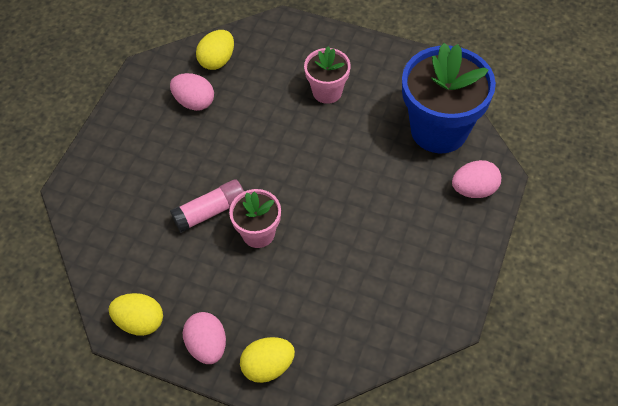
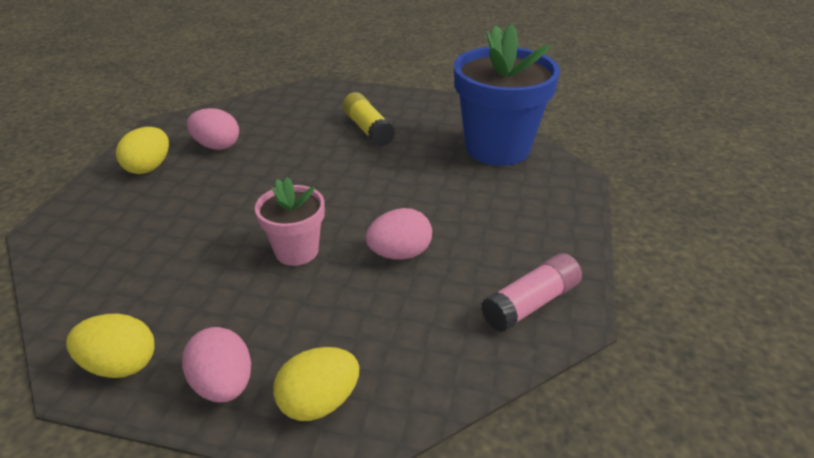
camera: 10 degrees left, 20 degrees down
pink glue stick [170,179,244,233] -> pink glue stick moved to [481,253,582,332]
yellow egg [196,30,234,70] -> yellow egg moved to [116,127,169,174]
pink flower pot [304,47,351,104] -> yellow glue stick [342,92,395,147]
pink egg [452,160,501,198] -> pink egg moved to [366,208,432,260]

